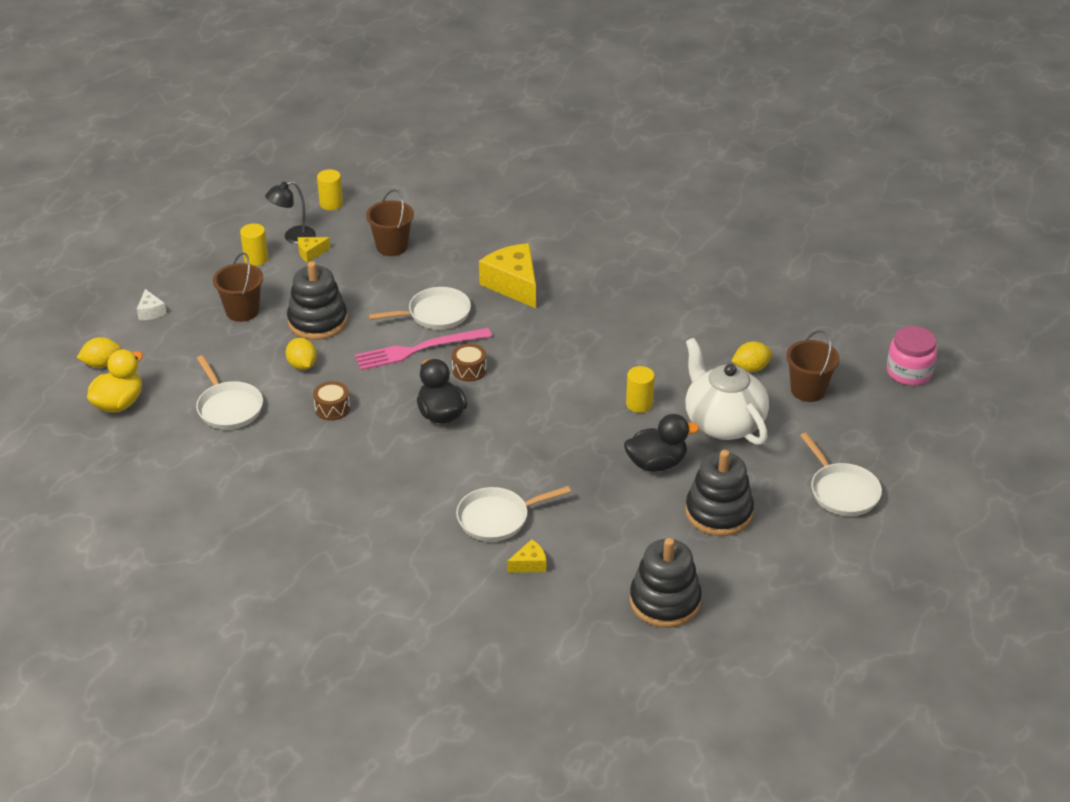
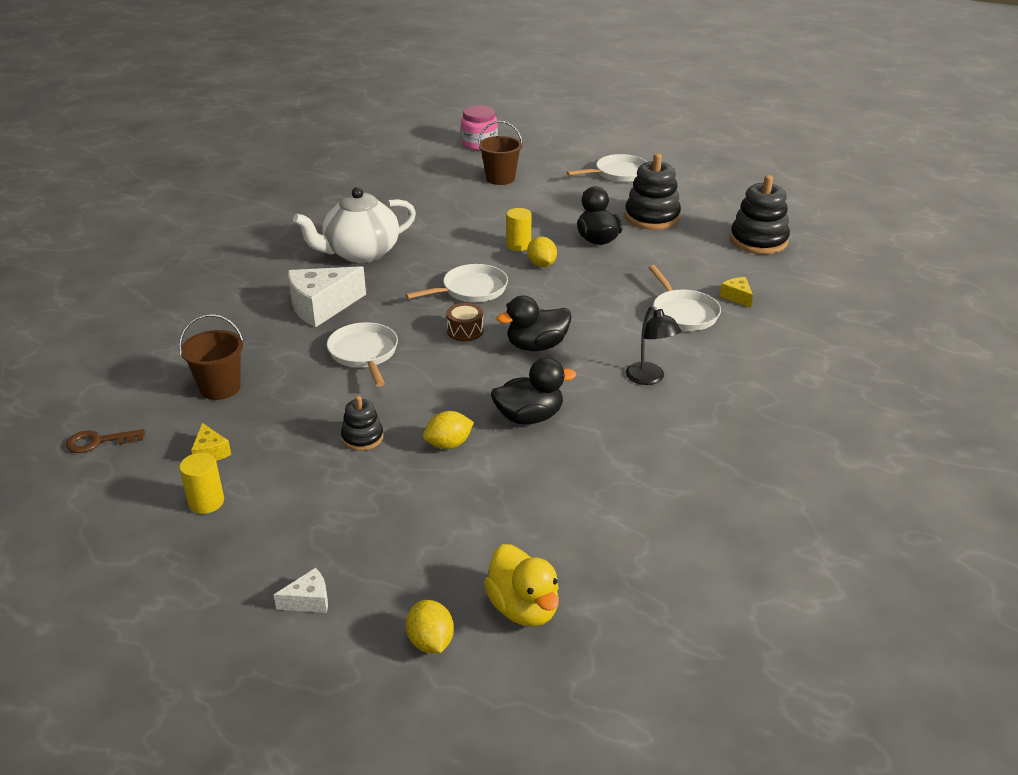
camera: 90 degrees left, 5 degrees down
yellow duck [87,349,143,413] -> yellow duck turned 150 degrees counterclockwise [484,544,559,627]
white pan [196,355,263,430] -> white pan moved to [405,264,508,302]
brown bucket [213,252,263,322] -> none
black lamp [265,181,316,244] -> black lamp moved to [626,305,681,385]
black stacking toy [287,261,348,340] -> black stacking toy [341,396,383,451], size x0.55
brown drum [313,381,350,421] -> black duck [491,358,576,424]
yellow cylinder [317,169,343,210] -> brown key [66,429,145,453]
pink fork [355,328,492,370] -> none
yellow cheese [479,243,536,308] -> white cheese [288,266,366,327]
white teapot [685,338,769,445] -> white teapot moved to [293,187,416,263]
yellow lemon [732,341,773,372] -> yellow lemon moved to [527,236,557,267]

